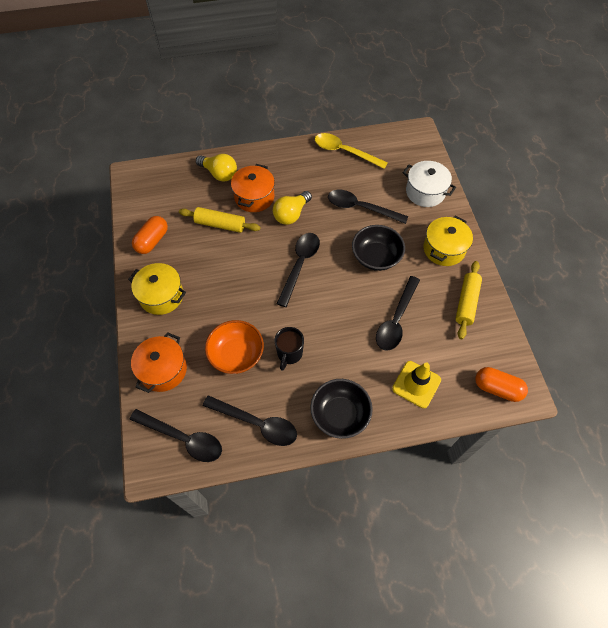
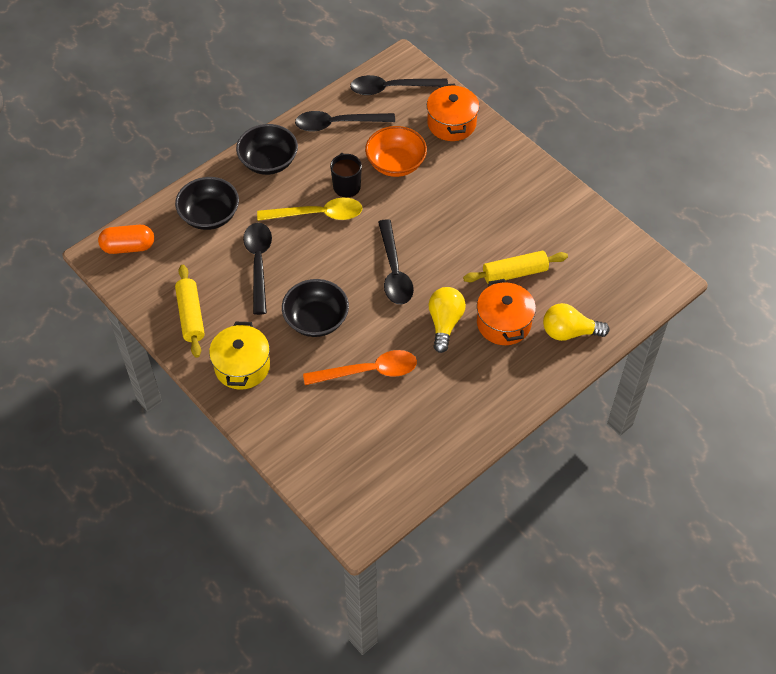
camera: 150 degrees right, 5 degrees down
yellow pot [128,263,186,315] -> none
orange capsule [132,216,168,254] -> none
yellow spoon [315,133,388,169] -> yellow spoon moved to [257,198,362,221]
black spoon [328,190,408,224] -> orange spoon [303,350,417,385]
yellow traffic cone [392,361,441,408] -> black bowl [175,177,239,230]
white pot [403,161,456,207] -> none

